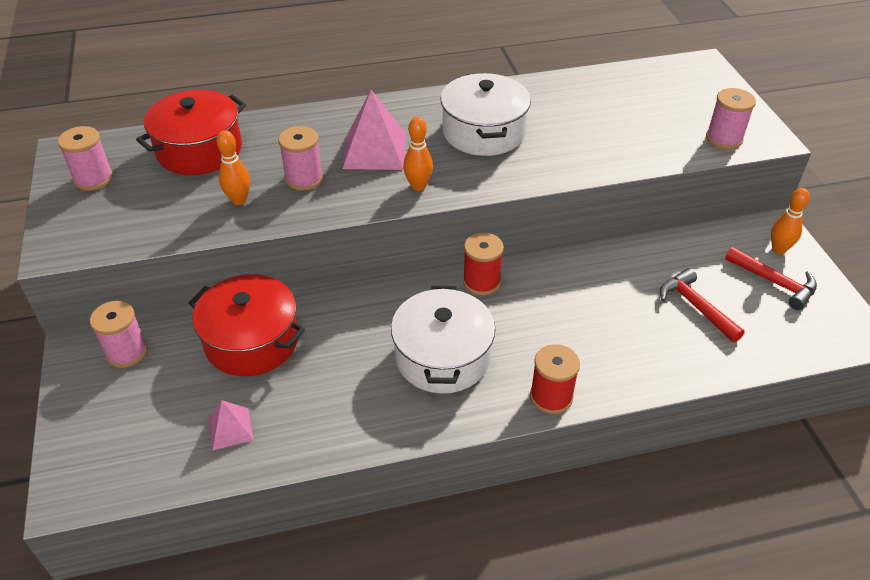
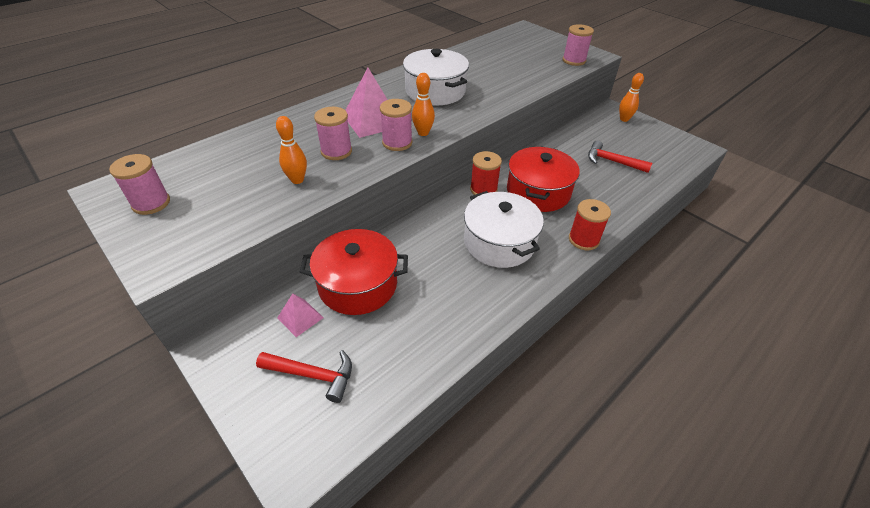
camera: 30 degrees left, 0 degrees up
pink spool [90,301,148,368] -> pink spool moved to [380,99,413,151]
red pot [136,90,246,175] -> red pot moved to [507,146,580,212]
pink pyramid [208,400,254,450] -> pink pyramid moved to [277,293,323,337]
red hammer [725,247,817,310] -> red hammer moved to [256,350,352,403]

